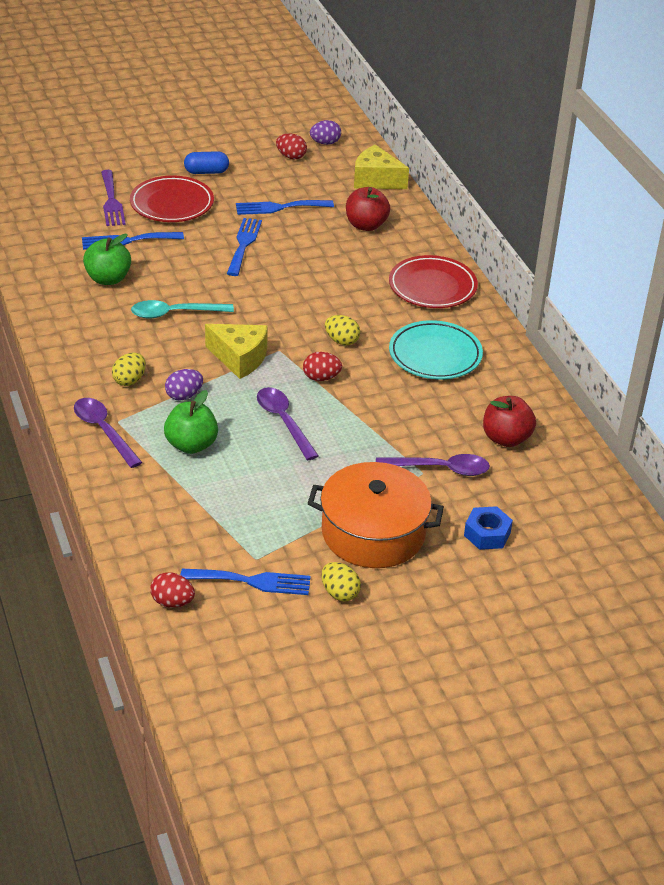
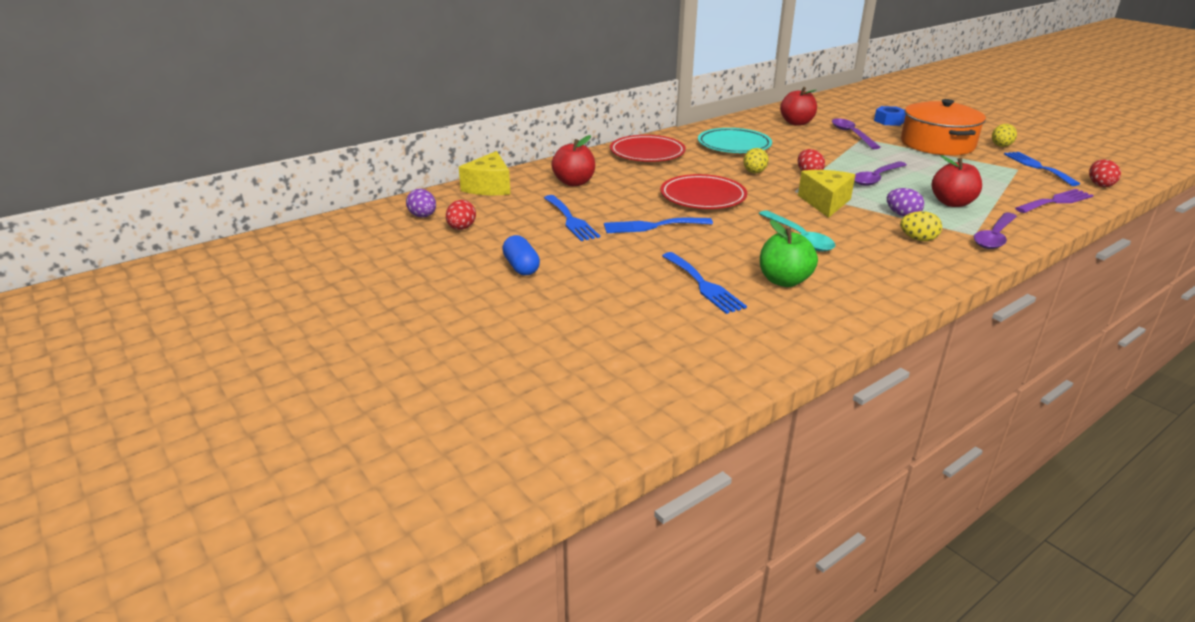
camera: 105 degrees left, 10 degrees down
purple fork [101,170,126,226] -> purple fork moved to [1015,189,1094,213]
red plate [130,175,214,222] -> red plate moved to [660,174,747,209]
green apple [164,390,218,454] -> red apple [932,155,982,207]

